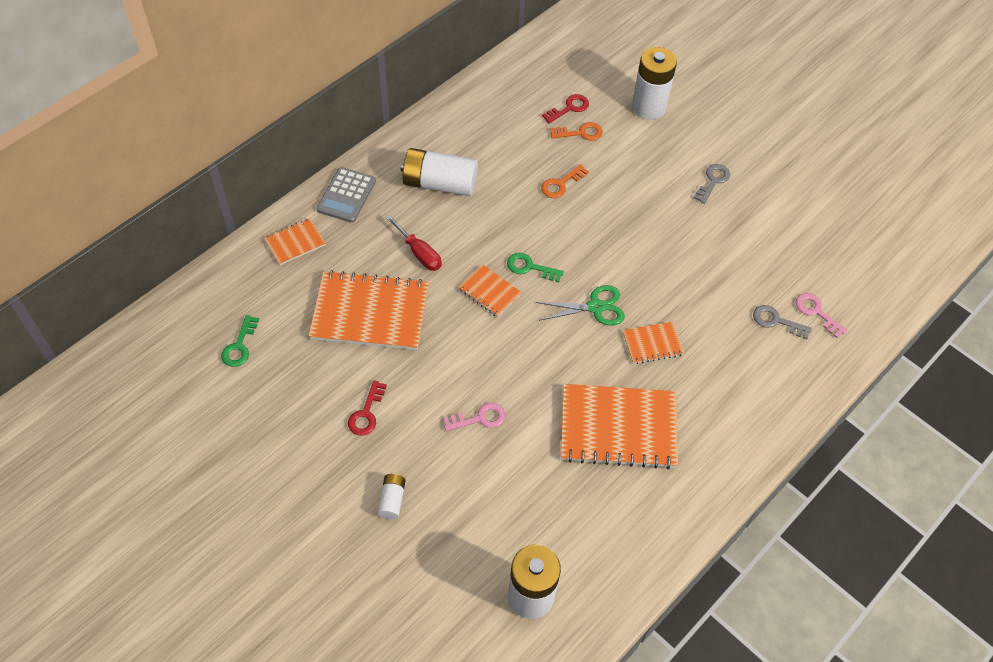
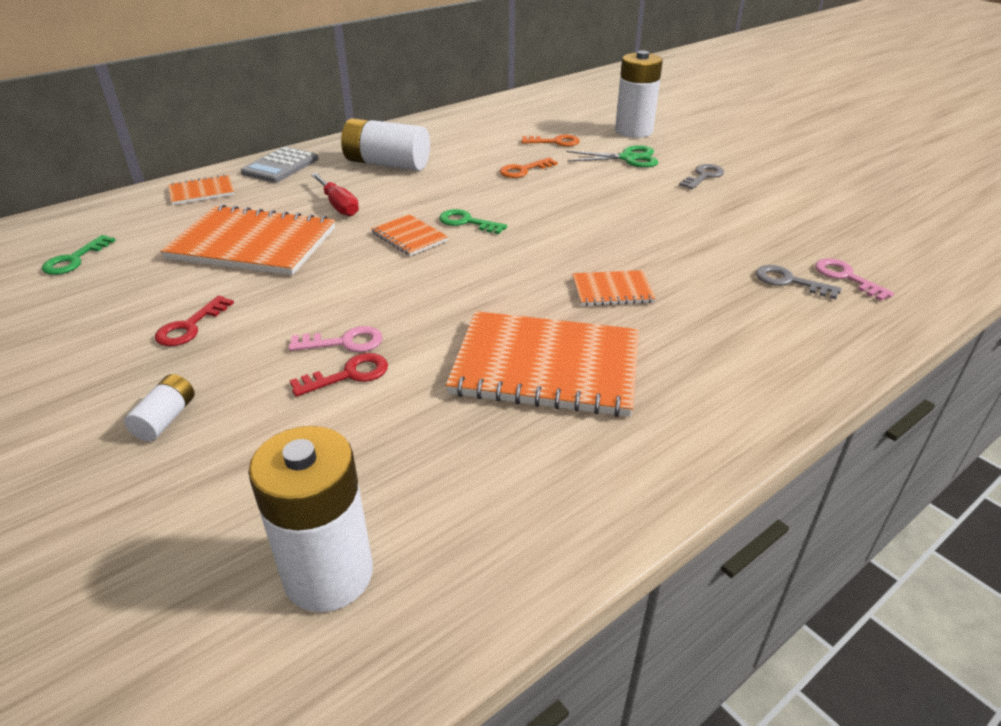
camera: 10 degrees right, 20 degrees down
green scissors [536,285,625,326] -> green scissors moved to [566,145,658,168]
red key [542,94,589,123] -> red key moved to [289,353,388,397]

